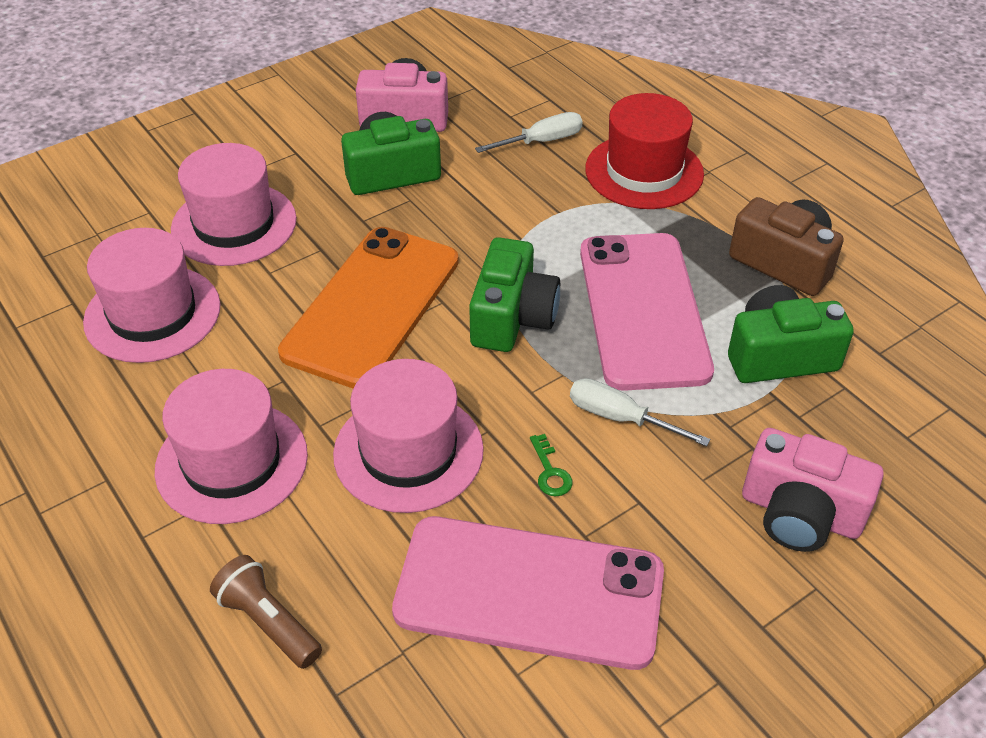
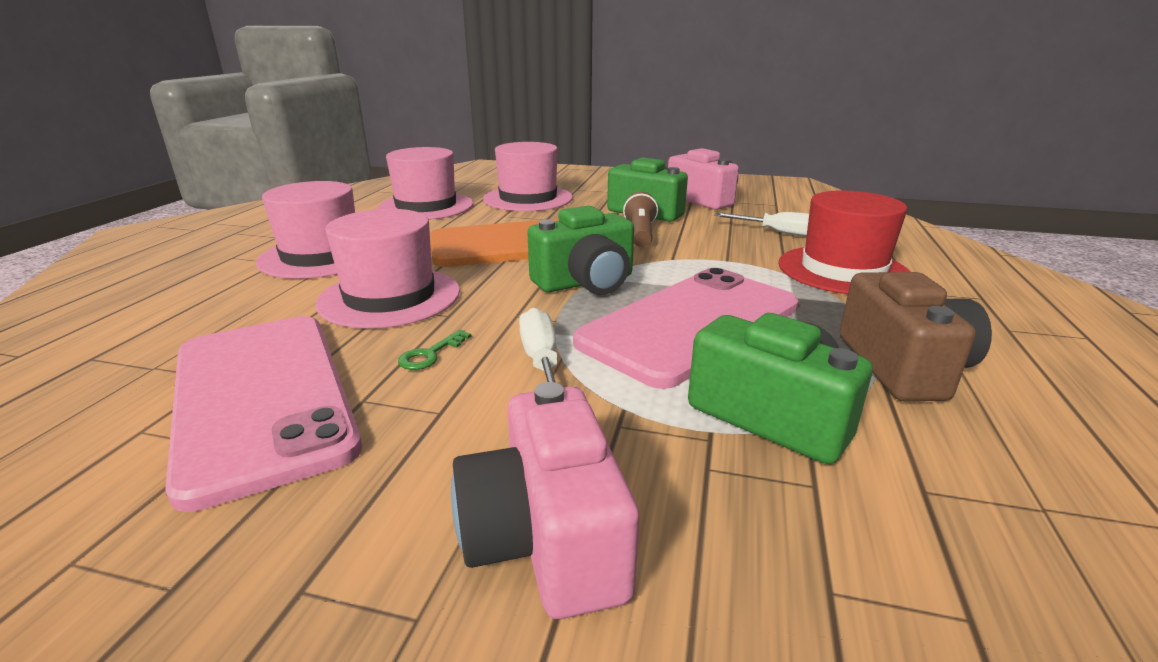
camera: 50 degrees right, 20 degrees down
brown flashlight [210,555,322,669] -> brown flashlight moved to [623,192,658,247]

